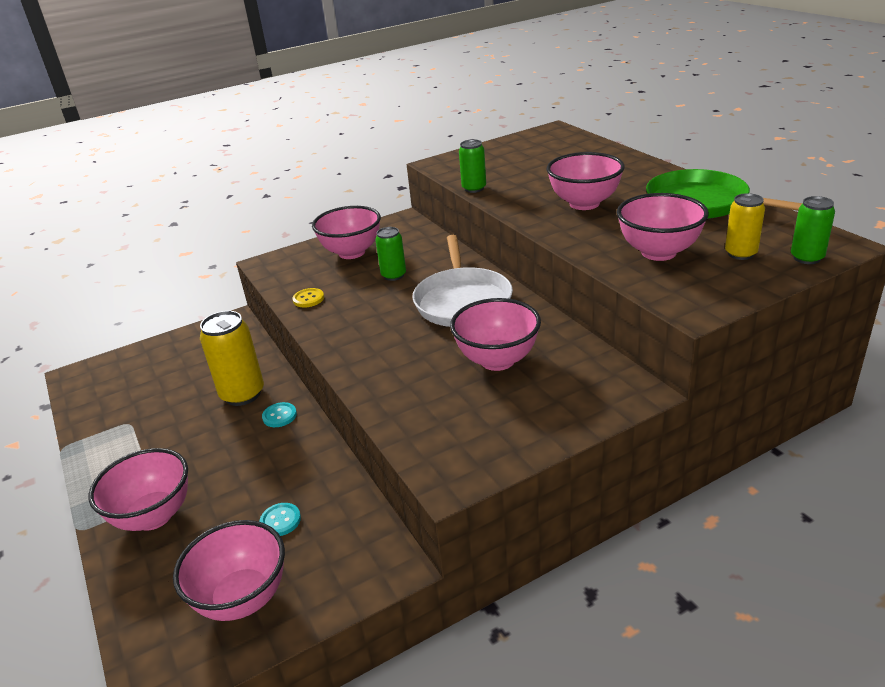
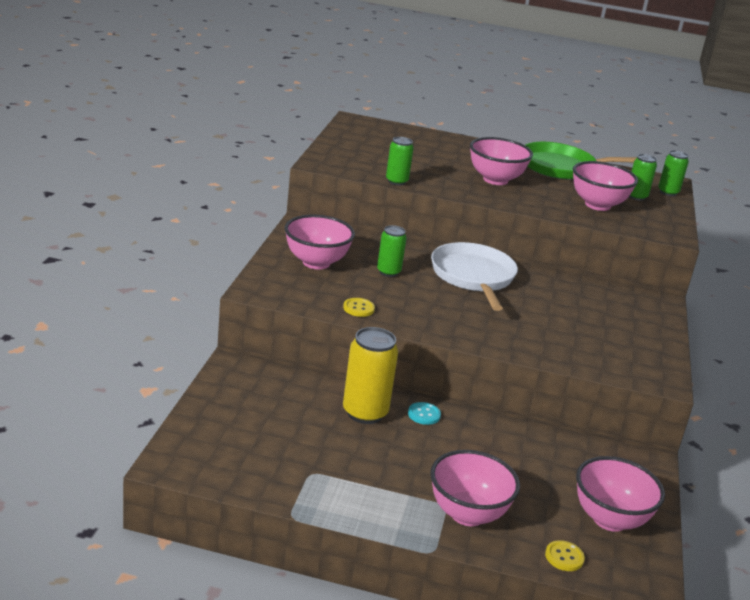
camera: 55 degrees left, 5 degrees down
turquoise button [260,503,301,536] -> none
white pan [412,235,513,327] -> white pan turned 135 degrees counterclockwise [431,242,518,311]
pink bowl [450,298,541,371] -> none
yellow can [725,193,765,260] -> green can [629,154,657,201]
none -> yellow button [545,540,585,571]

